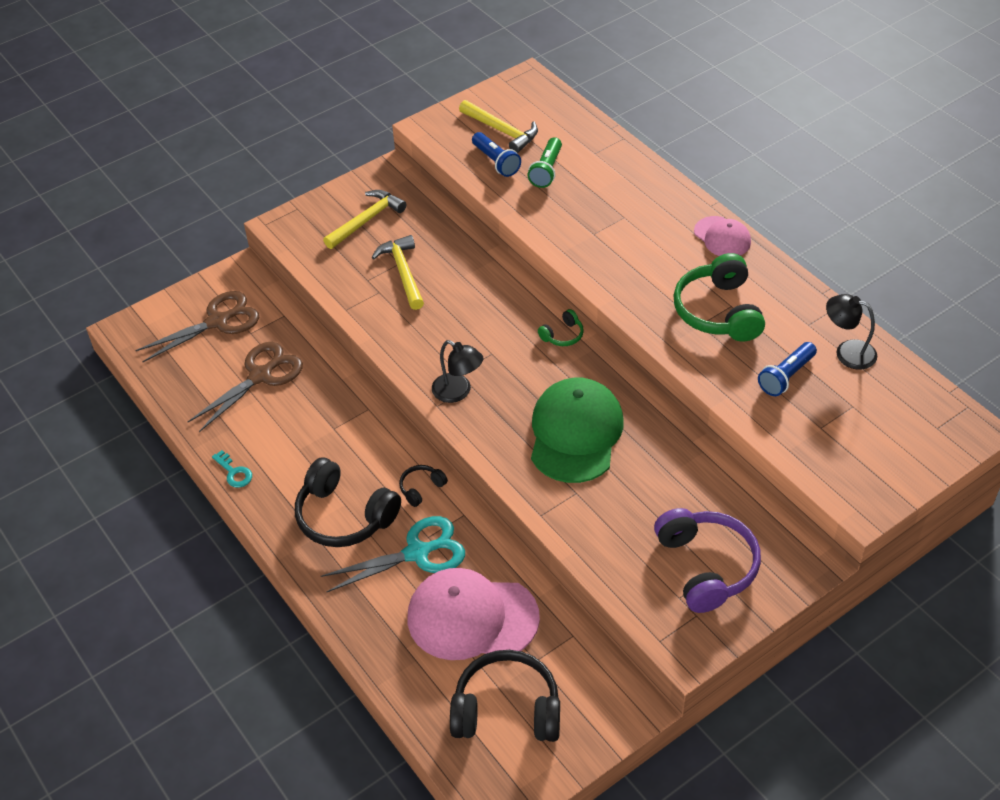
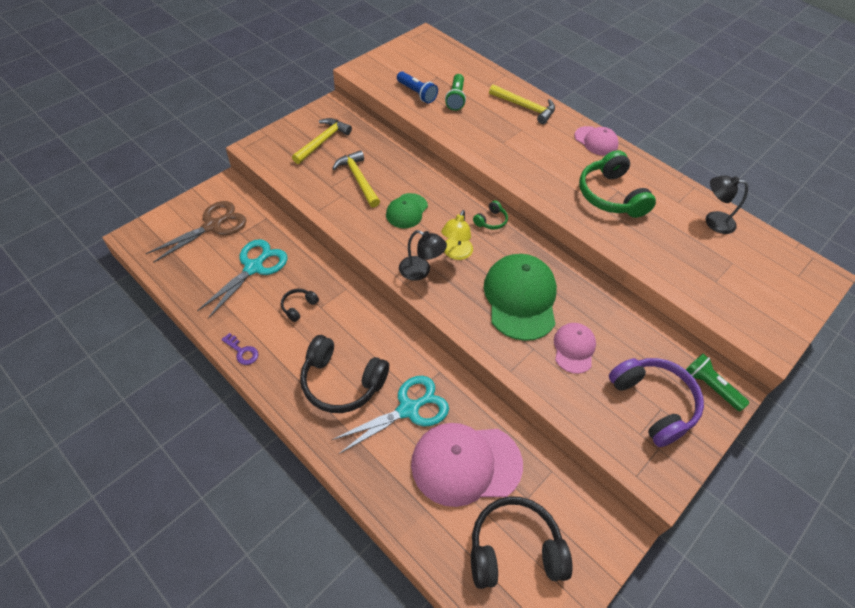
camera: 15 degrees left, 5 degrees up
brown scissors [188,342,303,432] -> turquoise scissors [197,239,288,319]
turquoise key [212,450,252,488] -> purple key [221,333,258,365]
black headphones [399,465,448,507] -> black headphones moved to [281,289,319,322]
yellow hammer [459,100,538,153] -> yellow hammer moved to [489,84,555,124]
blue flashlight [758,342,817,396] -> none
none -> green cap [386,193,428,228]
none -> yellow lamp [441,210,473,260]
none -> pink cap [554,323,596,374]
none -> green flashlight [686,354,749,411]

